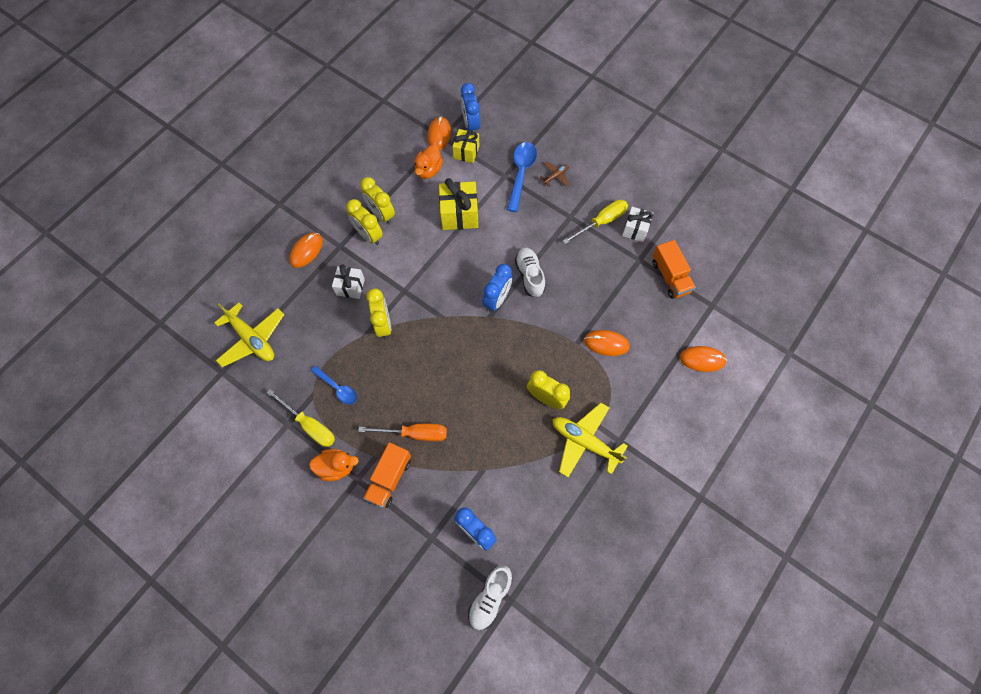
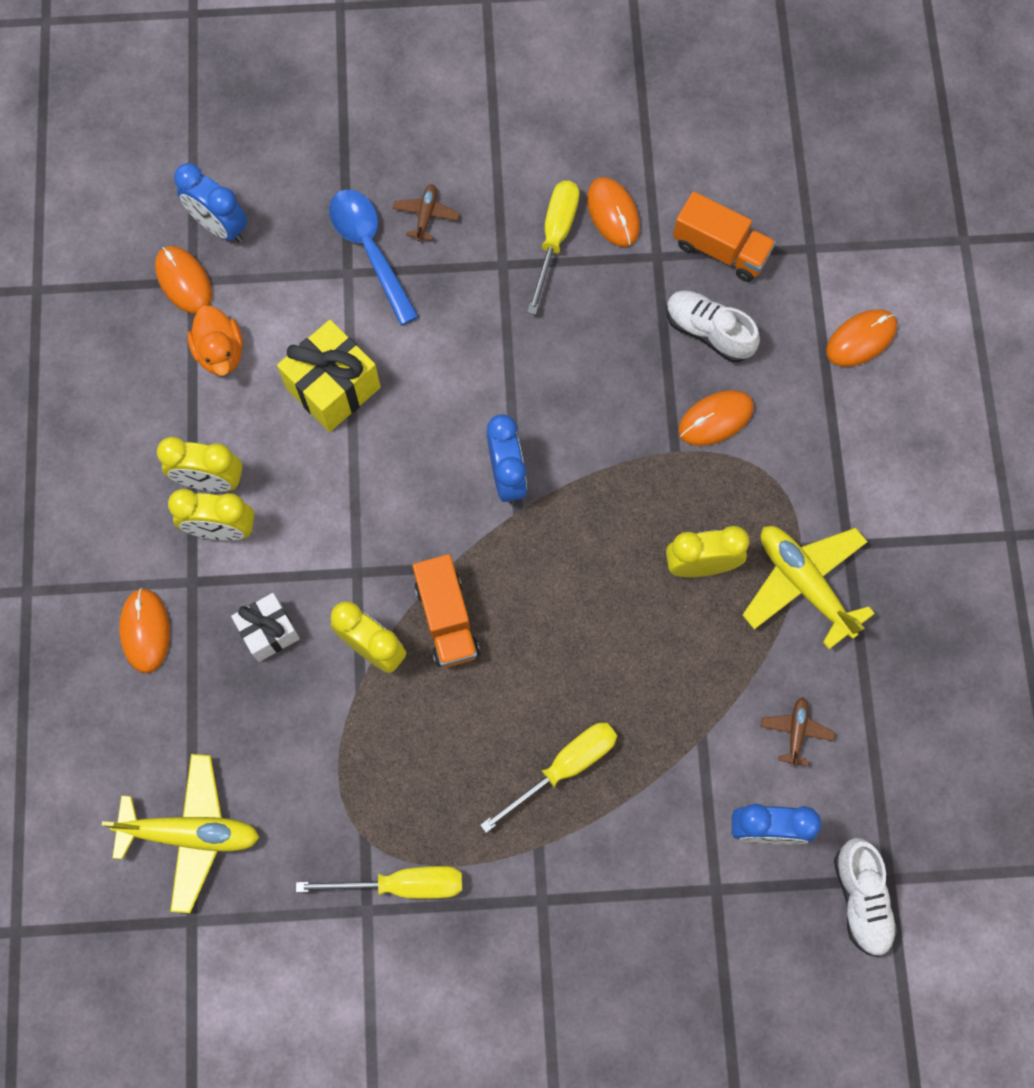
camera: 40 degrees left, 5 degrees up
orange duck [309,449,359,481] -> none
blue spoon [311,366,357,405] -> none
orange screwdriver [358,424,447,441] -> yellow screwdriver [480,723,617,833]
orange truck [363,442,411,508] -> orange truck moved to [412,554,480,668]
yellow gift [452,129,479,163] -> none
white shoe [515,248,546,297] -> white shoe moved to [666,290,760,362]
yellow plane [553,403,628,477] -> yellow plane turned 60 degrees clockwise [742,526,875,649]
white gift [622,207,653,242] -> orange mouse [587,177,640,247]
none -> brown plane [761,697,835,767]

